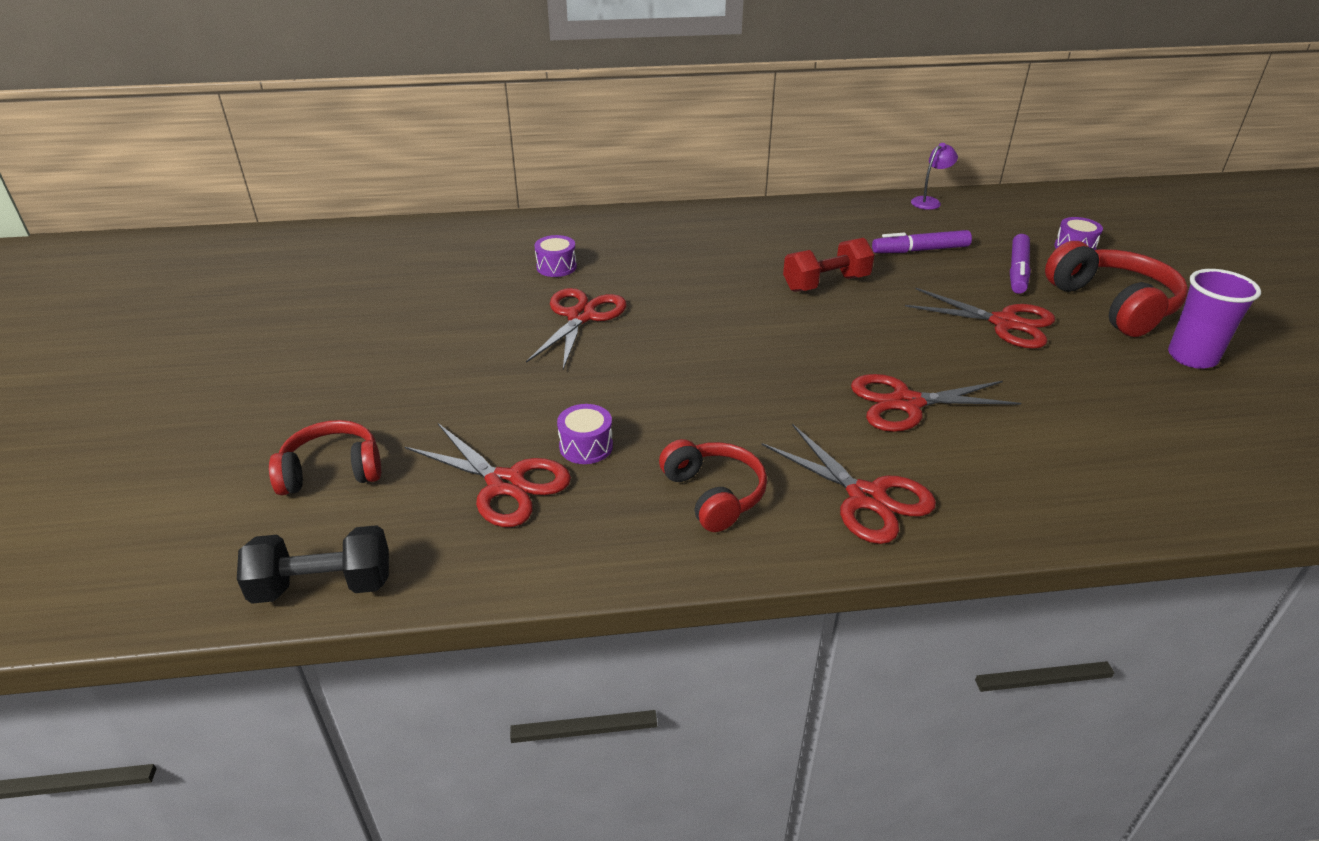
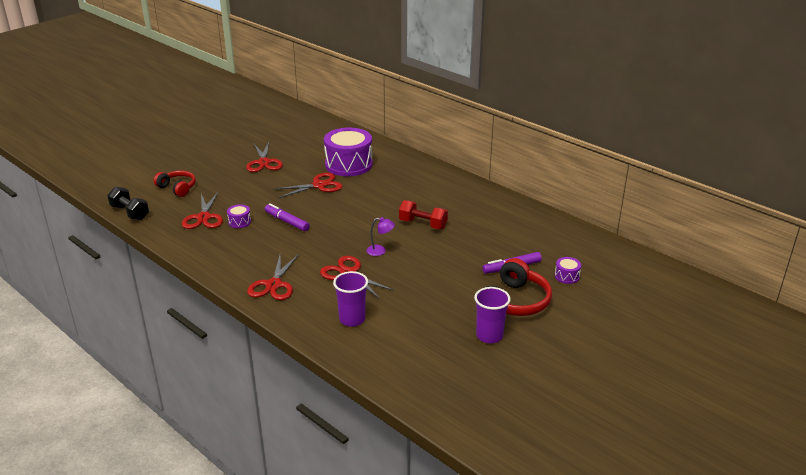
camera: 50 degrees right, 5 degrees down
purple drum [534,235,577,277] -> purple drum [324,128,372,176], size x2.37
red headphones [659,439,767,532] -> none
purple marker [872,230,972,253] -> purple marker moved to [265,203,310,231]
red scissors [905,288,1055,349] -> red scissors moved to [246,142,283,172]
purple lamp [911,143,958,210] -> purple lamp moved to [366,217,395,256]
none -> purple cup [333,271,368,327]

